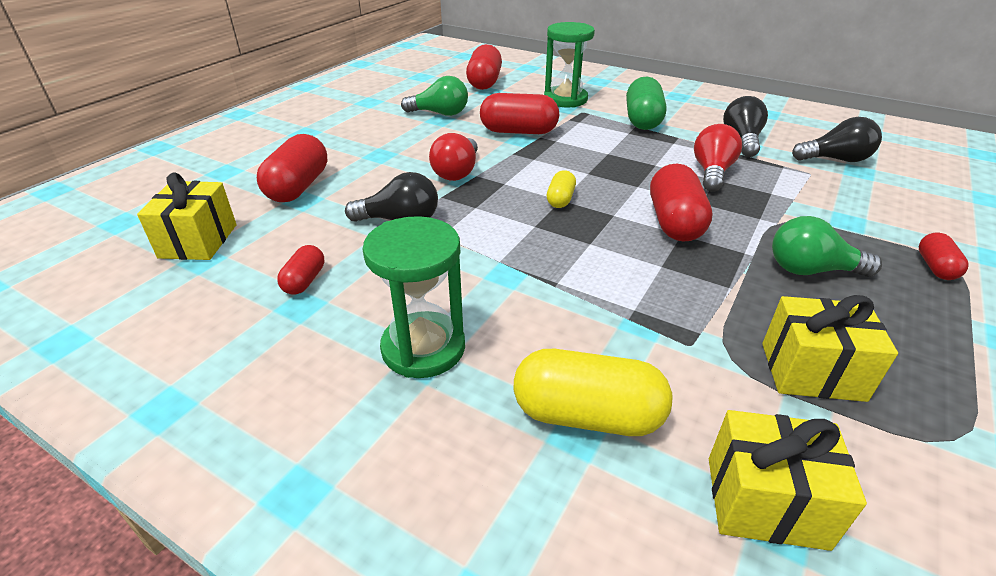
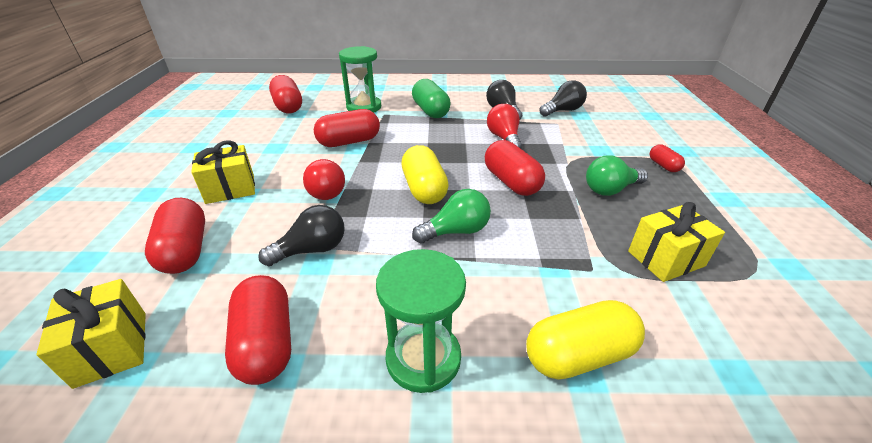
camera: 30 degrees left, 0 degrees up
red capsule [277,245,324,295] -> red capsule [225,275,291,385], size x1.87
green light bulb [401,76,468,116] -> green light bulb moved to [412,189,491,244]
yellow capsule [547,170,576,208] -> yellow capsule [401,145,449,204], size x1.87
yellow gift [709,410,867,551] -> yellow gift moved to [191,140,255,204]

